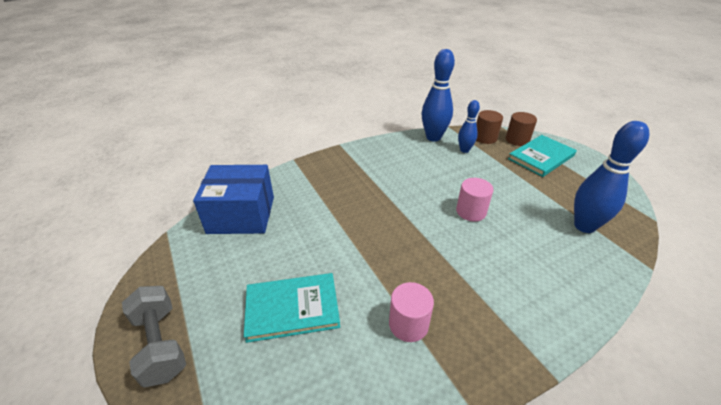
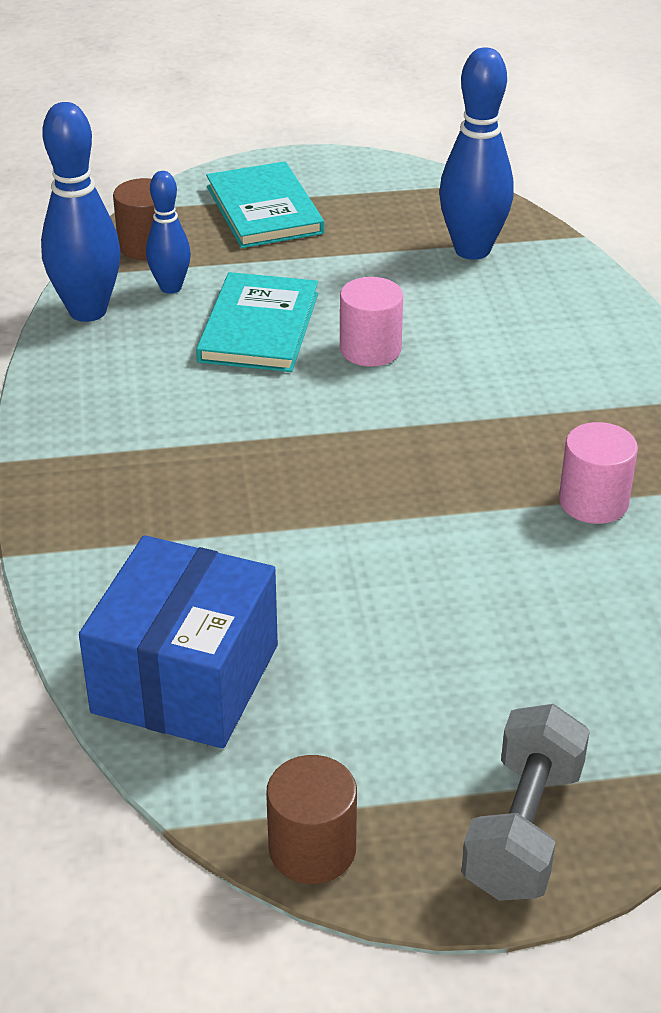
camera: 70 degrees left, 0 degrees up
grey dumbbell [122,286,186,388] -> grey dumbbell turned 60 degrees counterclockwise [461,704,590,901]
turquoise book [244,273,340,343] -> turquoise book moved to [196,272,318,372]
brown cylinder [506,112,537,146] -> brown cylinder moved to [266,755,357,884]

